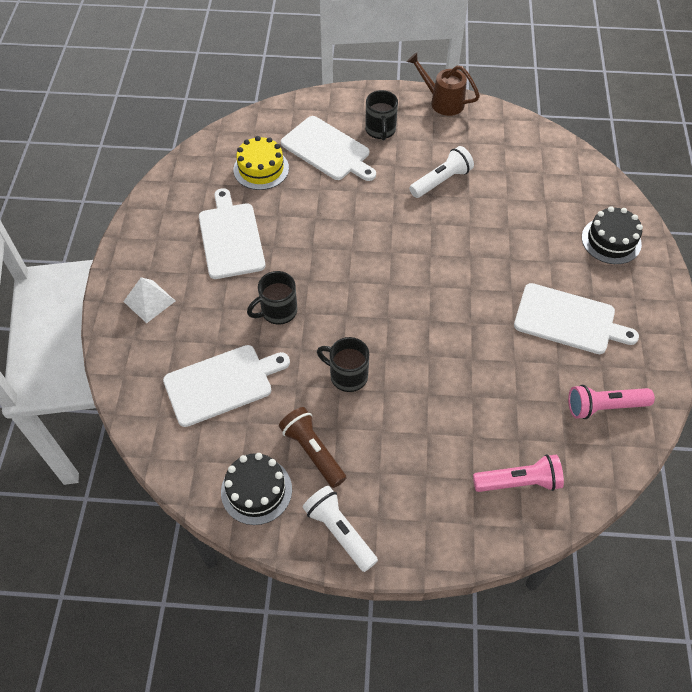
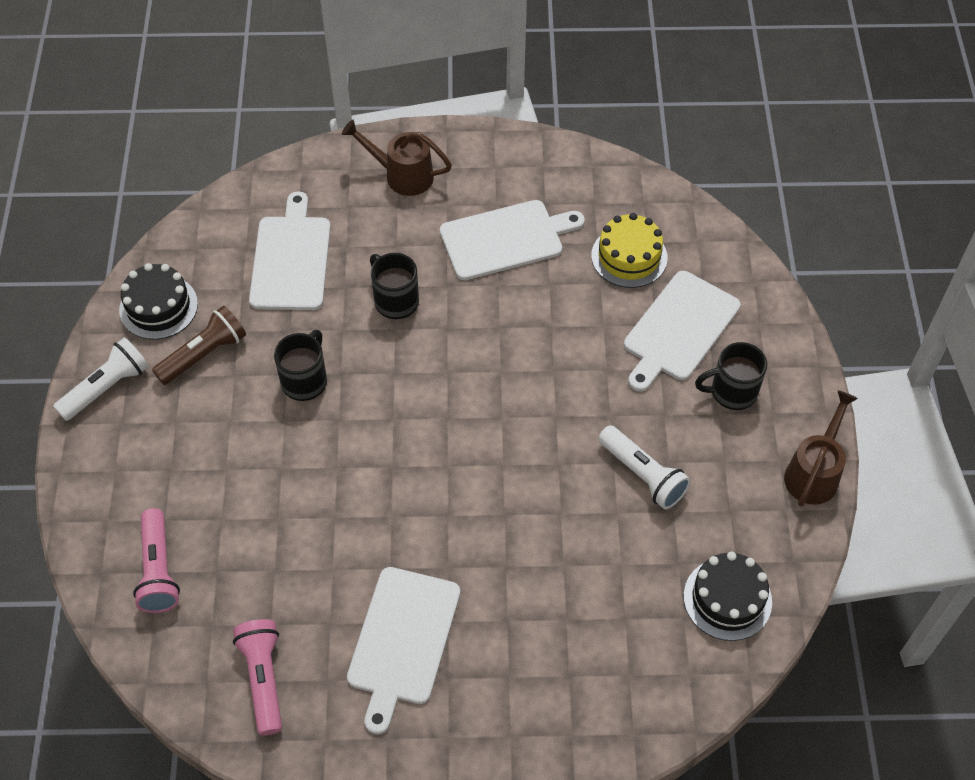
camera: 85 degrees right, 0 degrees up
white pyramid [123,277,175,323] -> brown watering can [342,120,452,196]
white cutting board [163,345,290,427] -> white cutting board turned 150 degrees counterclockwise [249,191,331,310]
black cake [582,206,643,264] -> black cake moved to [684,551,772,641]

